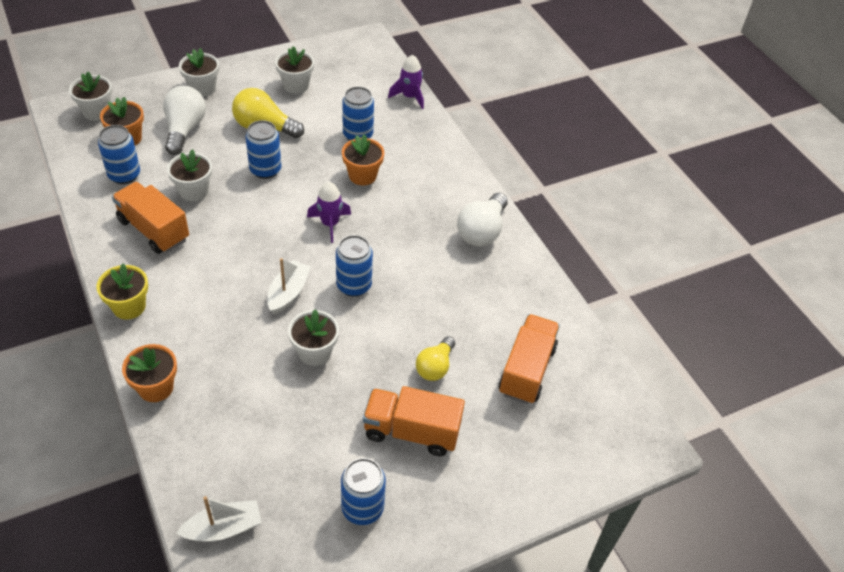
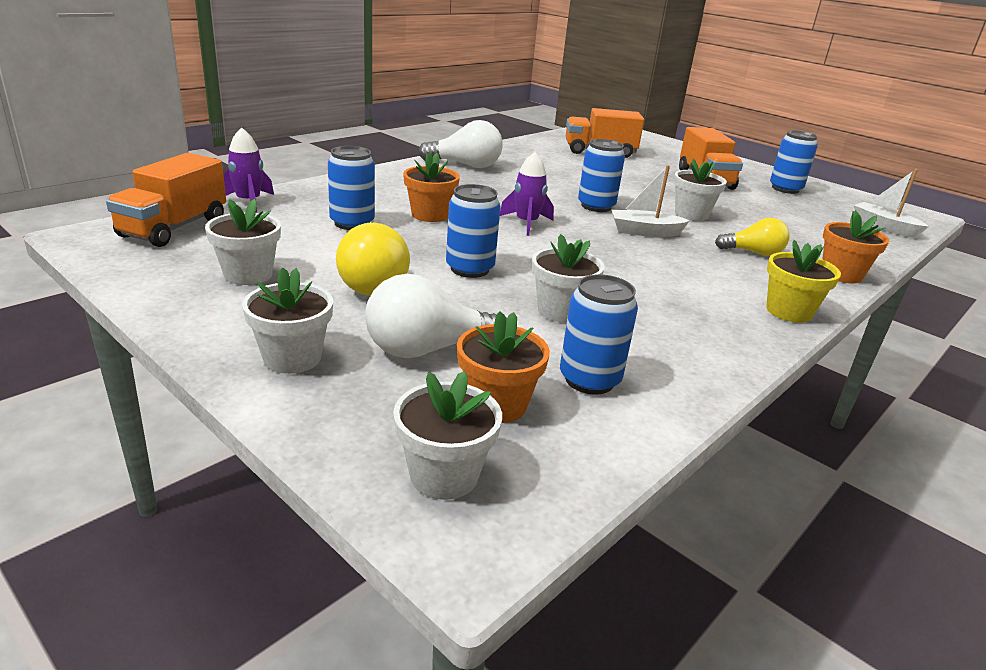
camera: 110 degrees left, 20 degrees down
orange truck [112,182,189,254] -> orange truck moved to [106,153,226,247]
yellow light bulb [416,336,455,381] -> yellow light bulb moved to [715,218,790,256]

